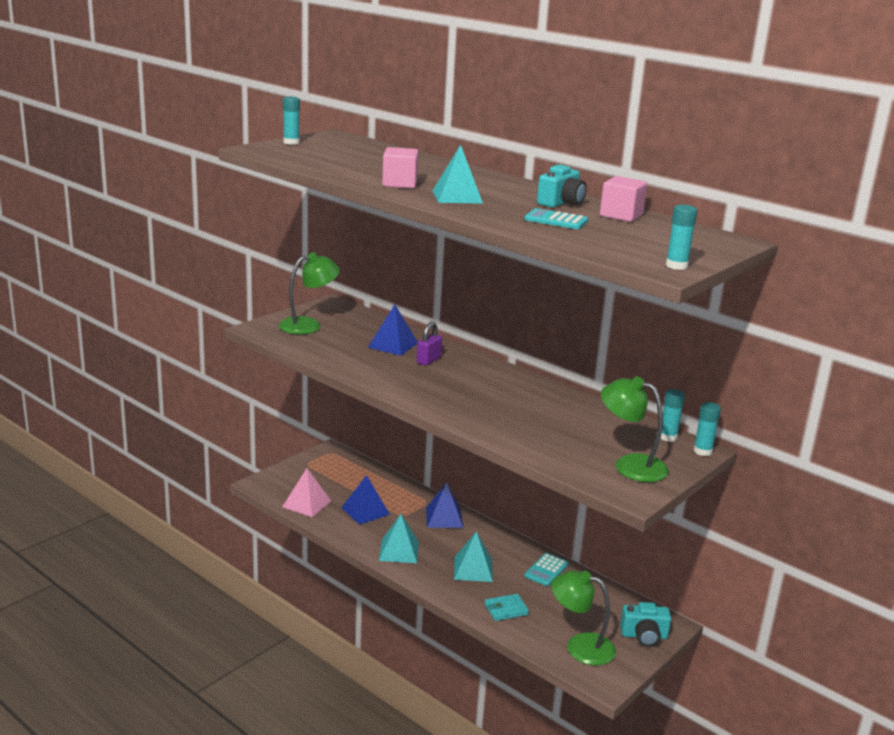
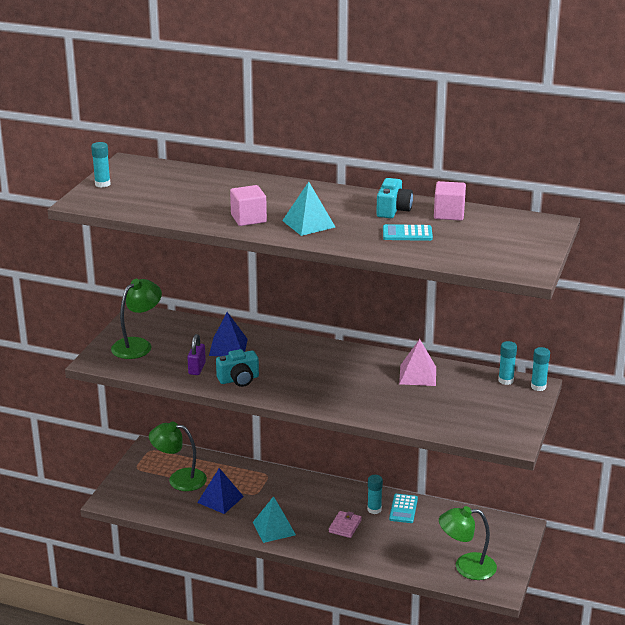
camera: 20 degrees left, 5 degrees up
pink pyramid [282,468,331,517] -> pink pyramid moved to [399,339,436,386]
purple padlock [417,322,442,366] -> purple padlock moved to [187,334,206,375]
blue pyramid [426,482,463,528] -> none
turquoise pyramid [454,531,493,582] -> pink wallet [329,511,362,538]
turquoise wallet [485,594,529,621] -> none
green lamp [601,376,669,482] -> green lamp moved to [149,421,207,491]
turquoise camera [620,602,671,647] -> turquoise camera moved to [216,349,259,387]
turquoise glue stick [666,205,697,270] -> turquoise glue stick moved to [367,475,383,514]

